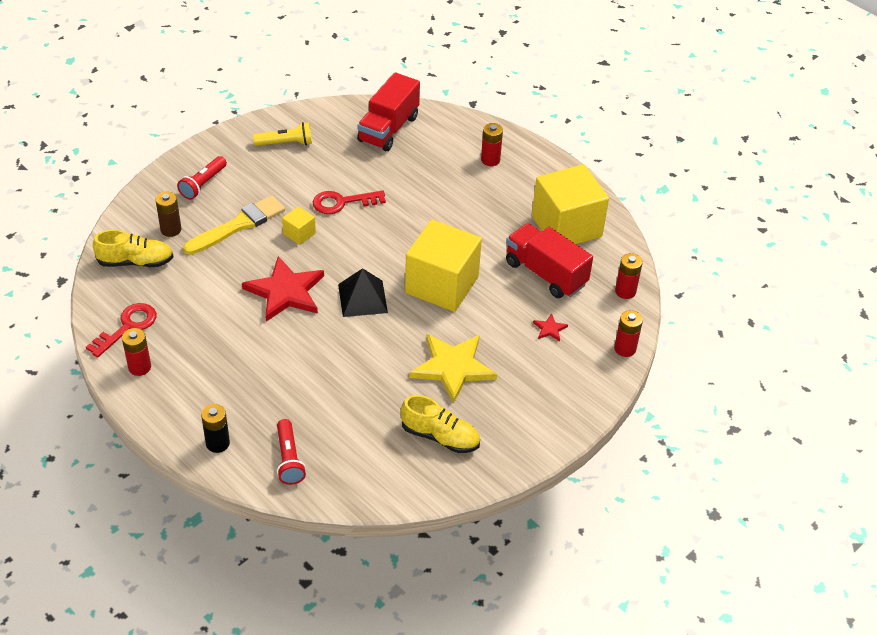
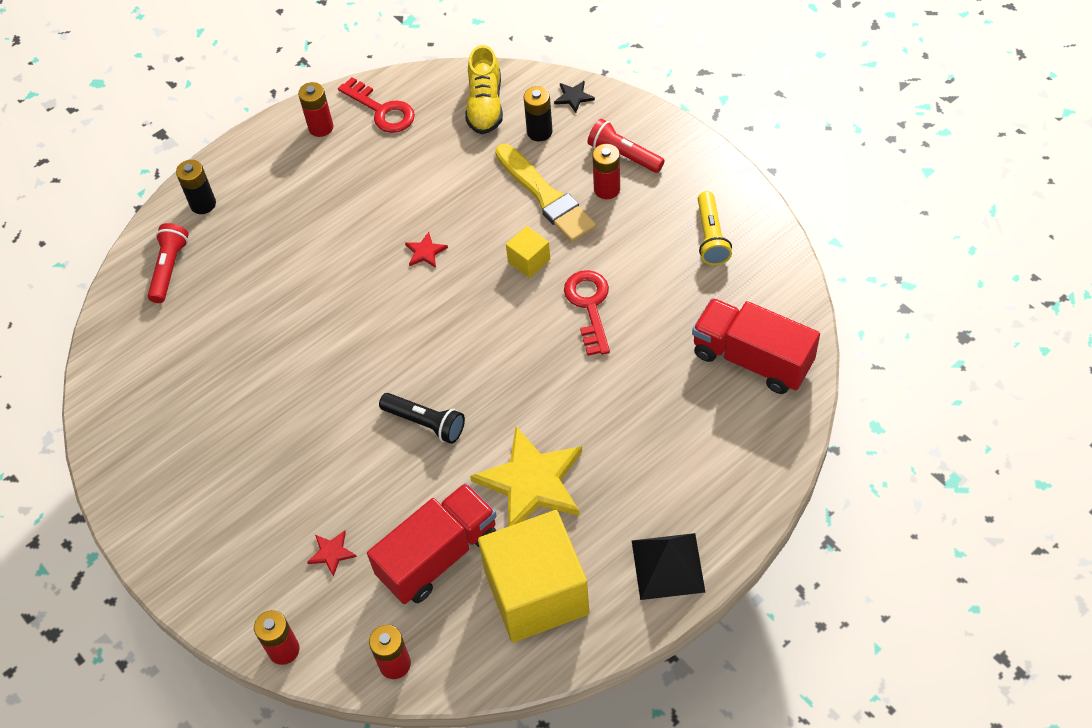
camera: 100 degrees right, 10 degrees up
brown battery [155,192,181,237] -> black battery [524,86,553,142]
red star [242,256,324,322] -> red star [405,232,448,268], size x0.42
red flashlight [277,419,306,485] -> red flashlight turned 105 degrees clockwise [148,223,189,303]
black pyramid [338,268,388,317] -> black pyramid moved to [632,533,705,600]
yellow shoe [401,395,480,453] -> none
yellow cube [405,219,482,312] -> black flashlight [379,393,465,444]
yellow star [409,334,497,404] -> yellow star moved to [470,427,582,527]
red battery [481,123,503,166] -> red battery moved to [592,144,620,199]
none -> black star [554,81,595,113]

